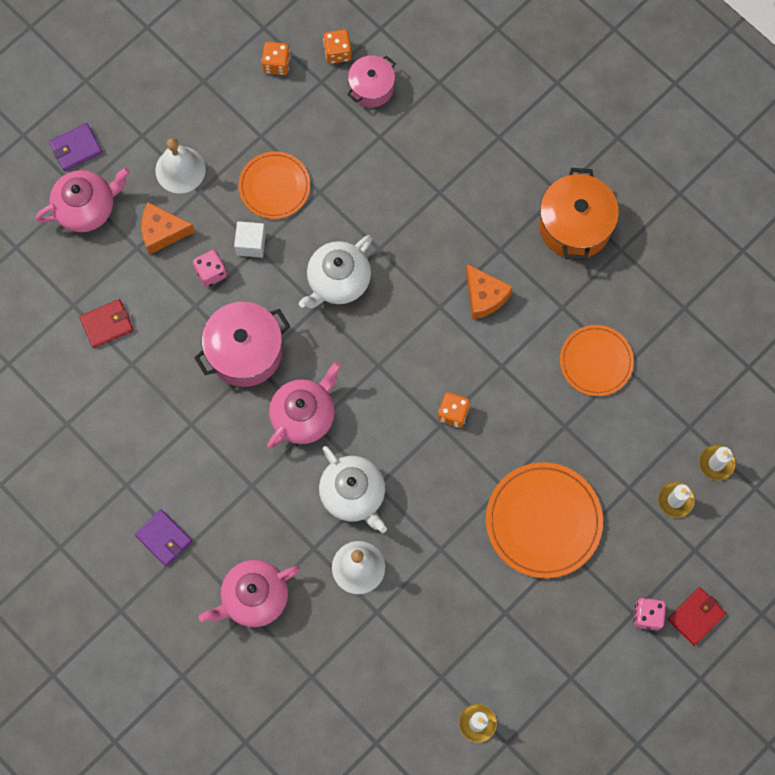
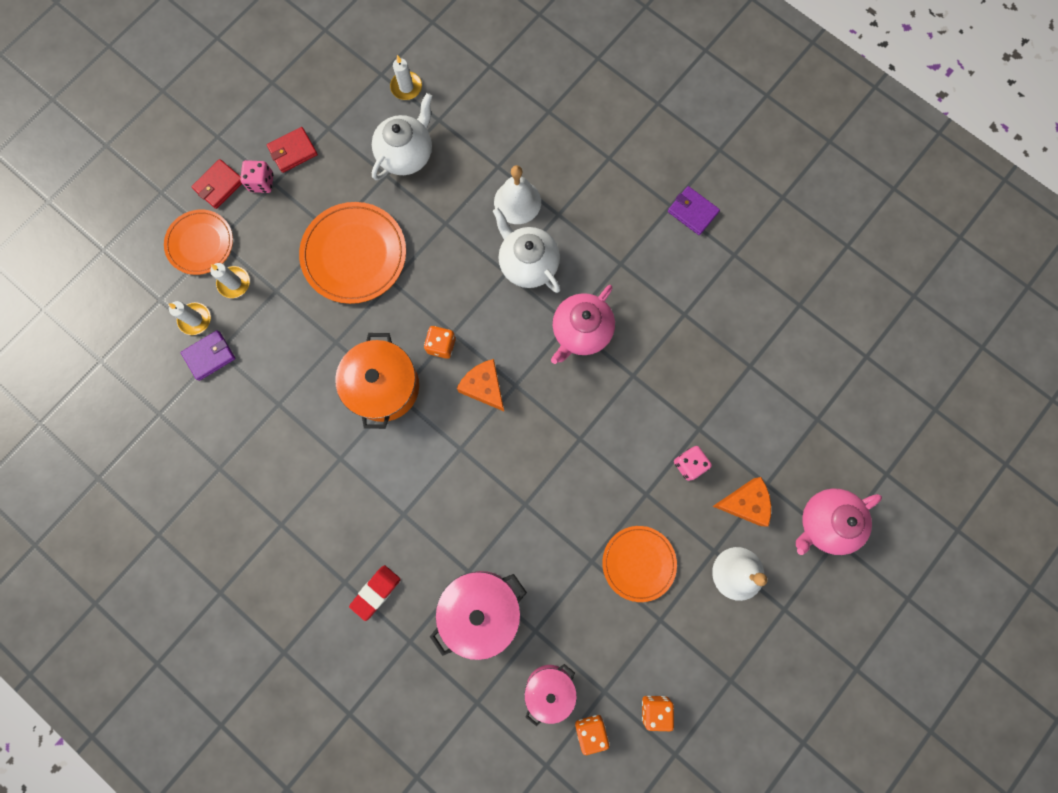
camera: 175 degrees right, 5 degrees up
purple wallet [49,123,103,171] -> purple wallet moved to [181,330,236,381]
red wallet [79,299,134,348] -> red wallet moved to [267,127,318,173]
pink pot [194,302,290,387] -> pink pot moved to [430,571,527,660]
pink teapot [199,560,300,627] -> none
white cube [234,221,266,258] -> none
white teapot [299,235,372,308] -> white teapot moved to [372,93,432,180]
orange cheese [466,264,513,319] -> orange cheese moved to [457,359,504,411]
orange pot [539,168,619,260] -> orange pot moved to [335,333,419,429]
orange plate [560,325,634,396] -> orange plate moved to [164,210,233,275]
none -> red eraser [349,565,401,621]

